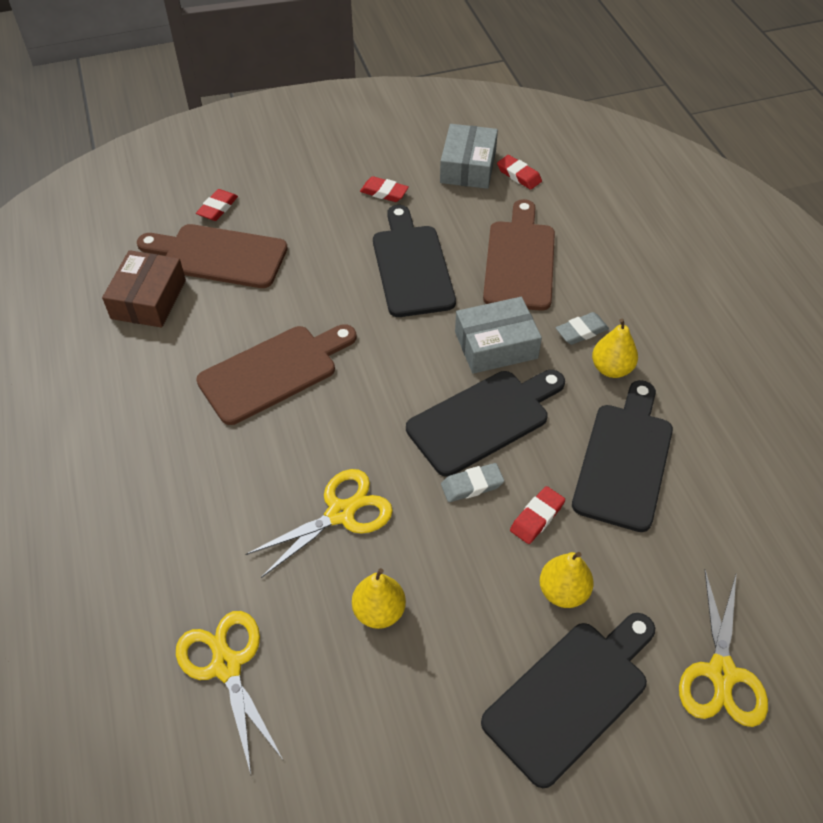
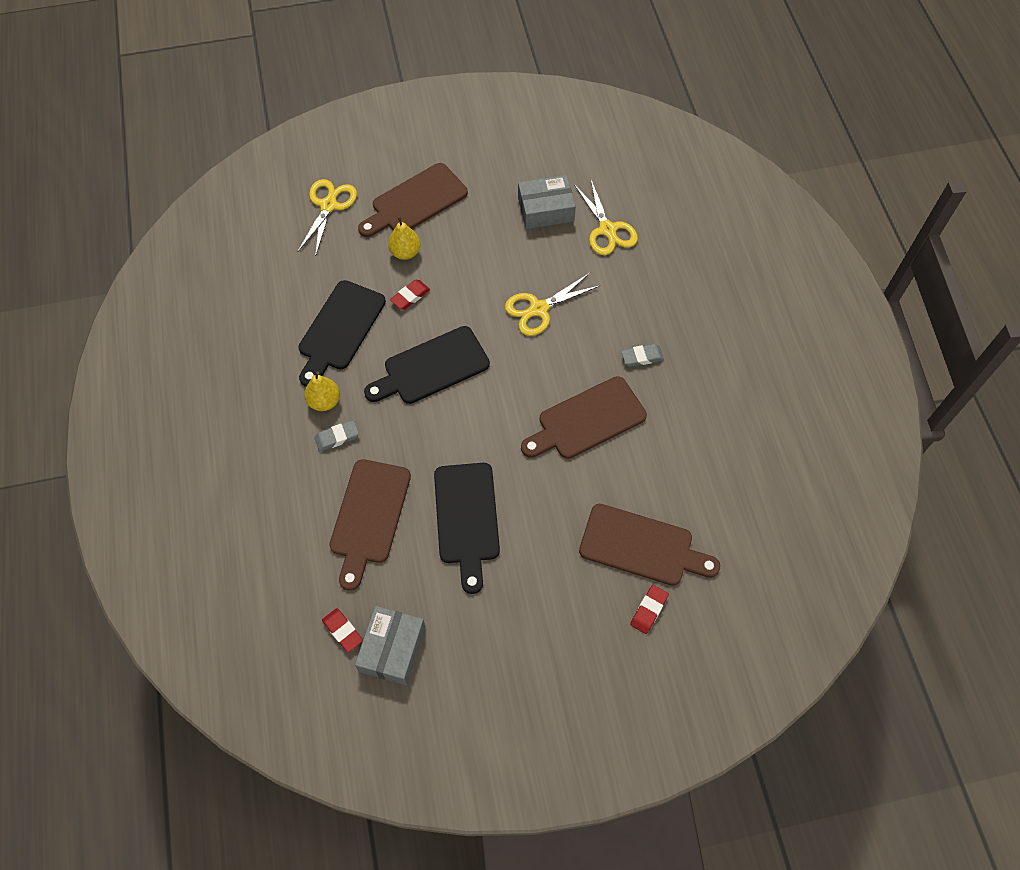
camera: 175 degrees left, 10 degrees up
brown box [102,250,186,328] -> none
yellow pear [352,568,406,629] -> none
red eraser [360,176,409,202] -> none
grey eraser [441,463,504,502] -> grey eraser moved to [621,344,664,367]
grey box [455,297,542,374] -> grey box moved to [518,175,576,229]
black cutting board [481,613,655,788] -> brown cutting board [358,163,468,237]

